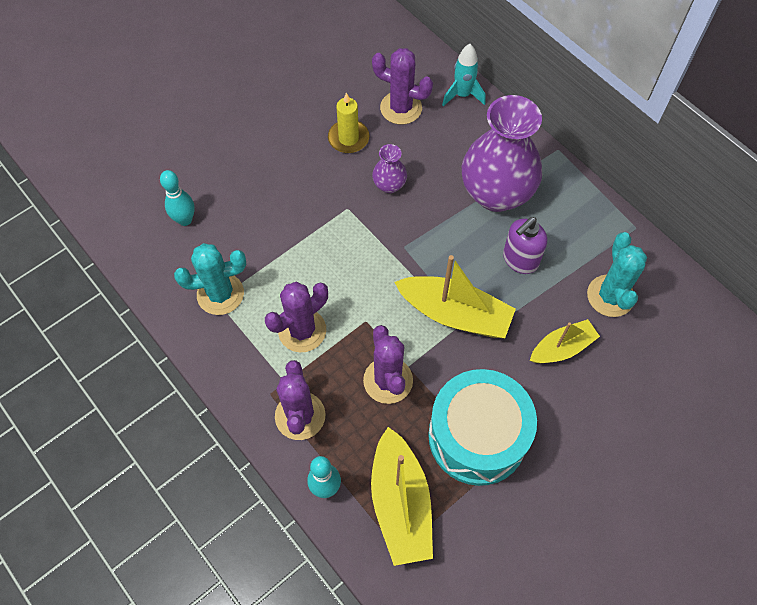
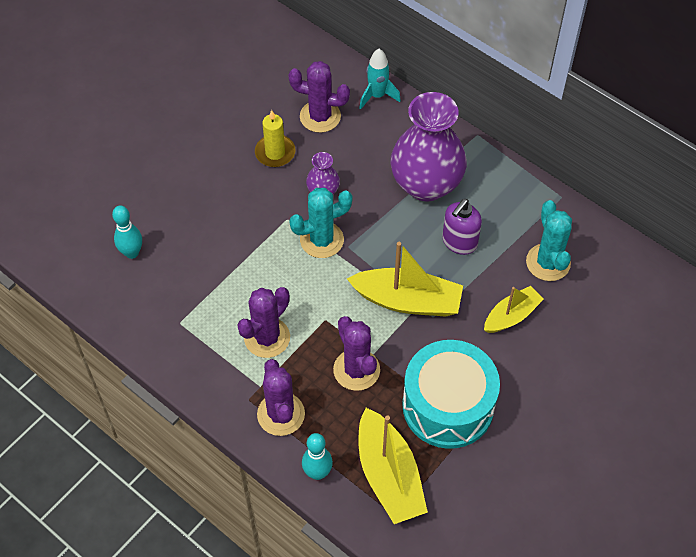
camera: 10 degrees left, 5 degrees down
turquoise cactus [174,243,246,315] -> turquoise cactus moved to [289,188,352,258]

